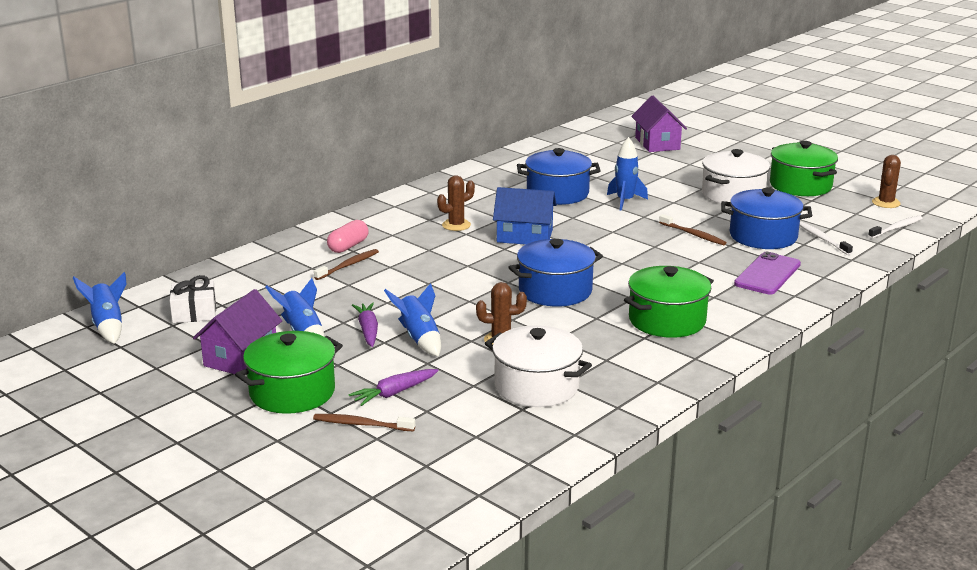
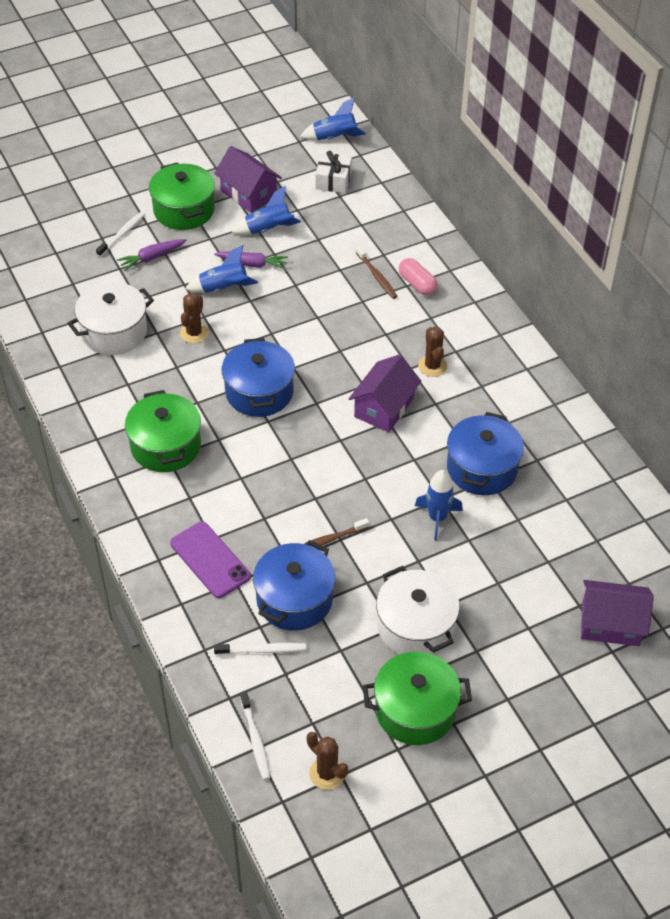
camera: 110 degrees right, 25 degrees up
brown toothbrush [313,414,415,431] -> white toothbrush [96,211,145,257]
purple carrot [348,369,439,406] -> purple carrot turned 105 degrees counterclockwise [117,239,187,271]
blue house [493,187,557,245] -> purple house [349,354,421,432]

